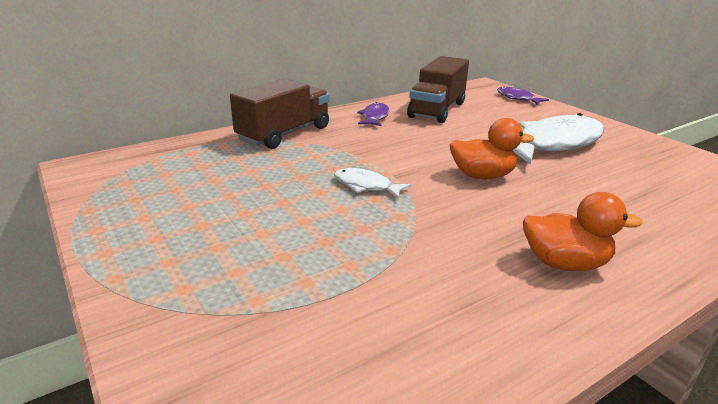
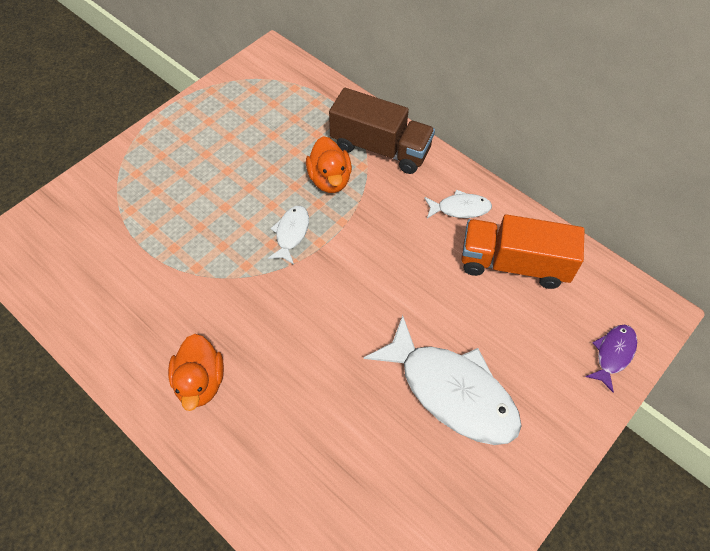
camera: 75 degrees right, 30 degrees up
purple fish [357,102,390,126] -> white fish [424,190,492,218]
brown truck [407,56,469,123] -> orange truck [461,214,585,289]
orange duck [450,118,534,179] -> orange duck moved to [306,136,352,193]

